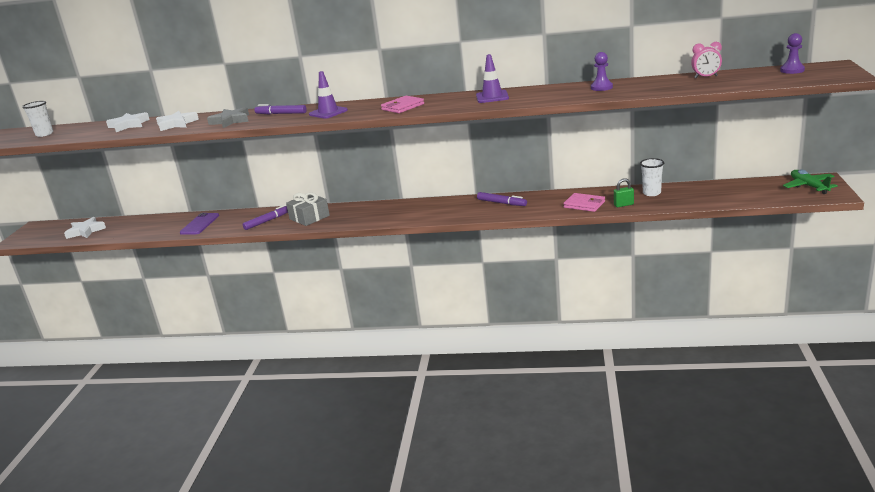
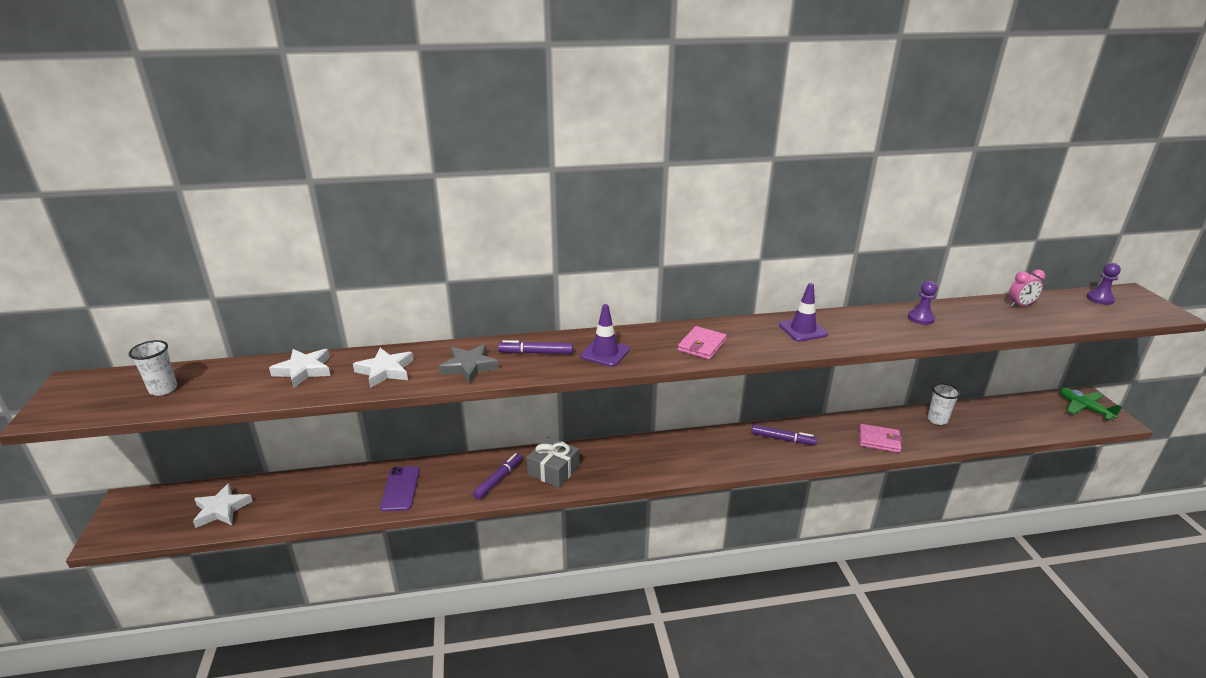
camera: 20 degrees left, 5 degrees up
green padlock [614,178,634,207] -> none

